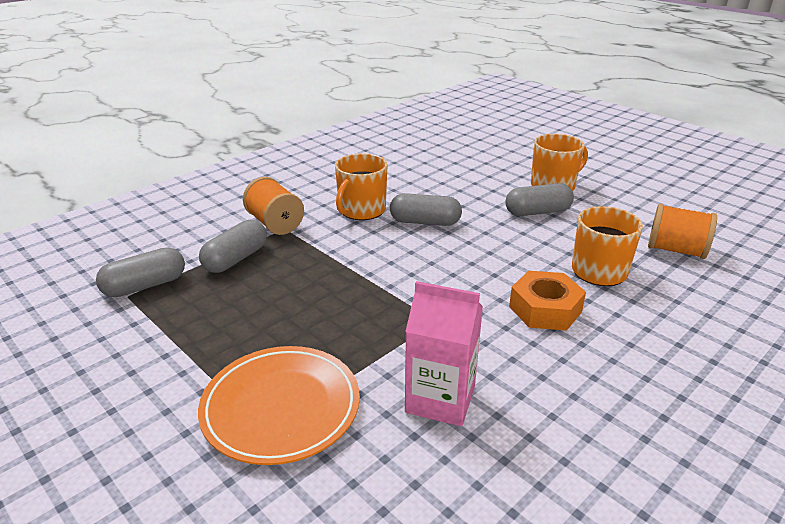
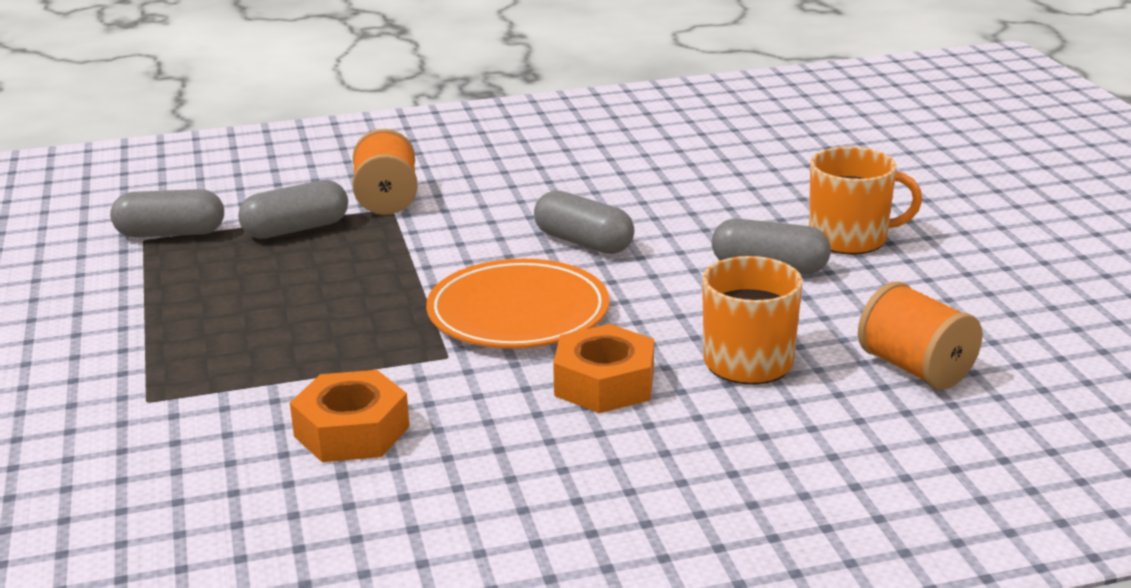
camera: 30 degrees right, 5 degrees down
orange plate [198,346,360,465] -> orange plate moved to [426,259,610,348]
orange mug [335,153,387,220] -> none
pink carton [405,281,483,426] -> orange nut [290,370,410,462]

